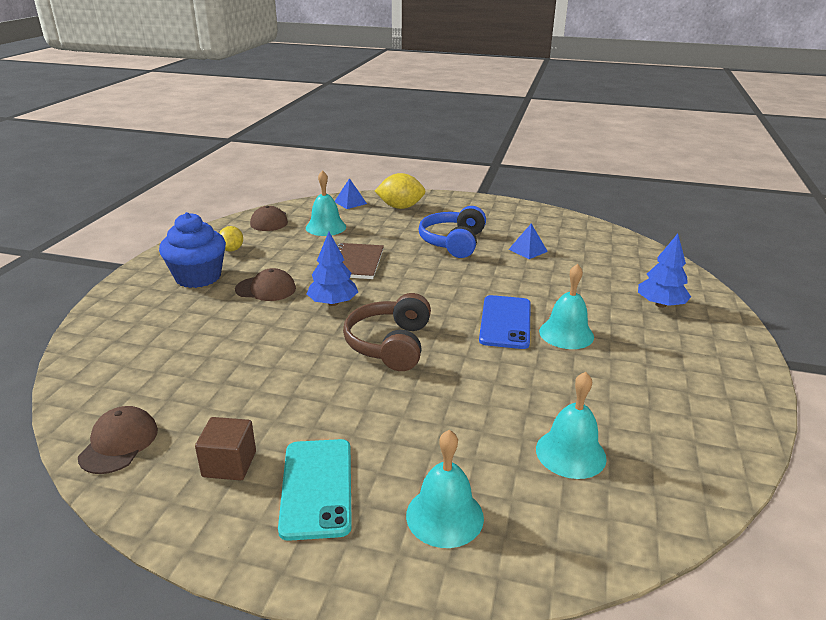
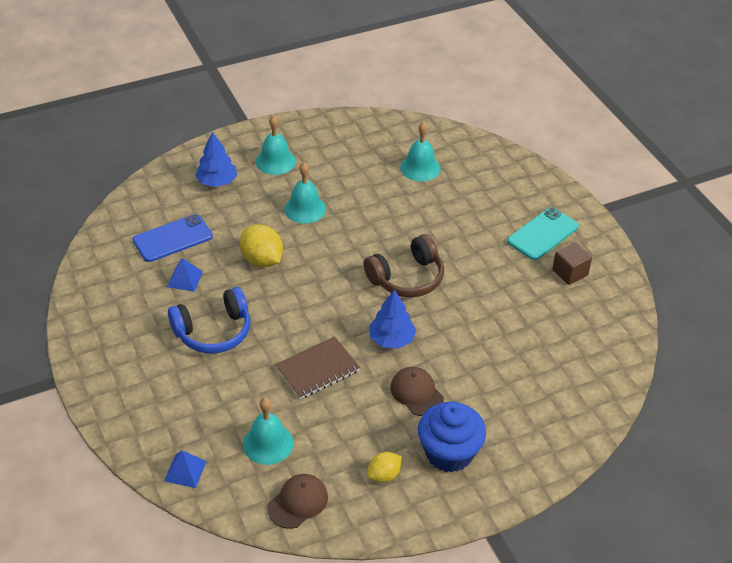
camera: 130 degrees left, 15 degrees up
brown cap [78,406,158,474] -> none
yellow lemon [375,173,426,209] -> yellow lemon moved to [240,224,283,267]
turquoise bell [406,430,484,548] -> turquoise bell moved to [256,115,296,175]
blue phone [479,295,531,349] -> blue phone moved to [133,214,213,262]

